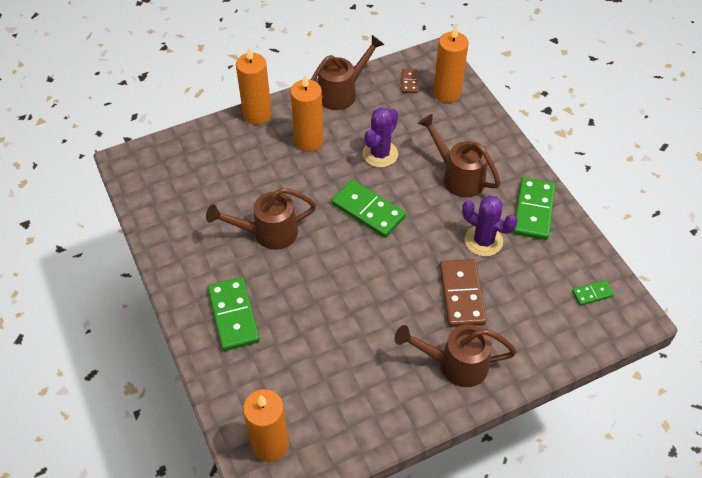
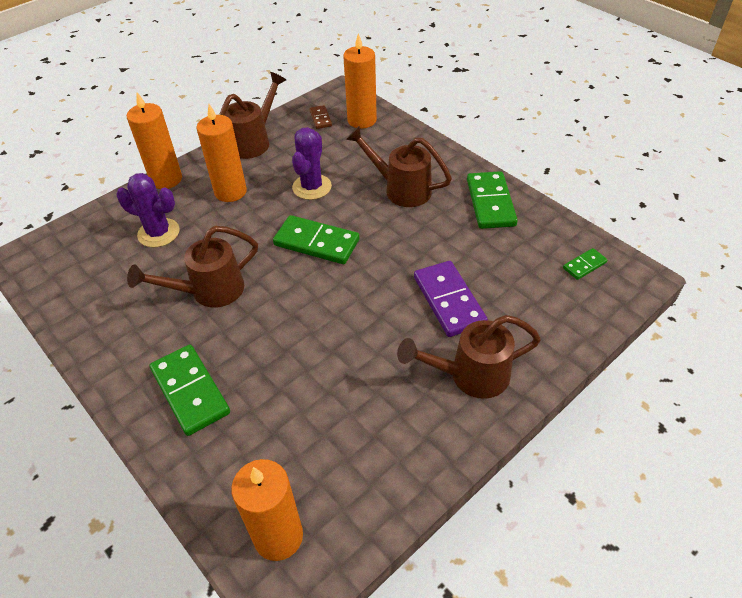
camera: 15 degrees left, 5 degrees down
brown domino [440,259,486,327] -> purple domino [414,261,488,337]
purple cactus [462,195,518,256] -> purple cactus moved to [116,173,180,247]

